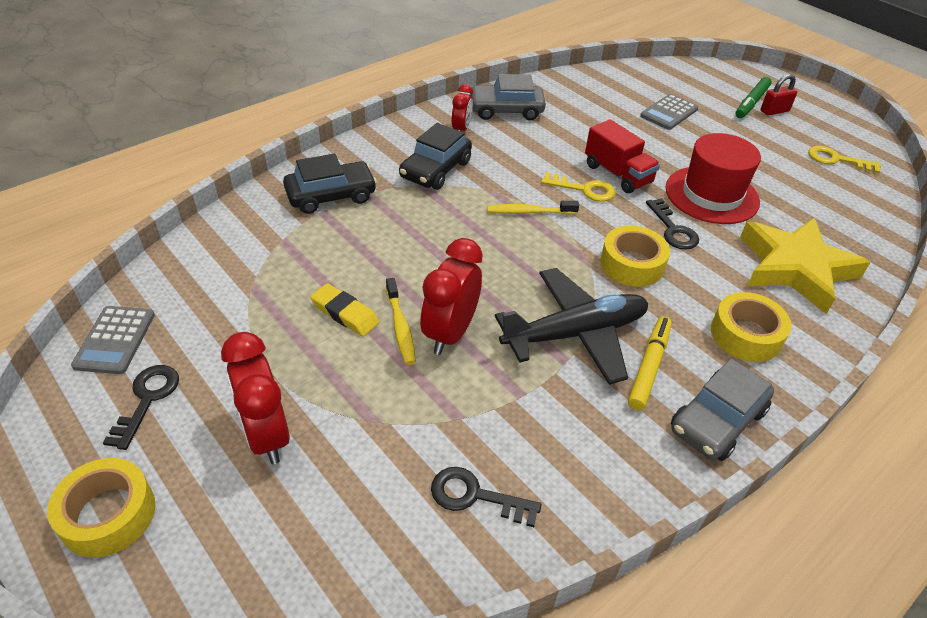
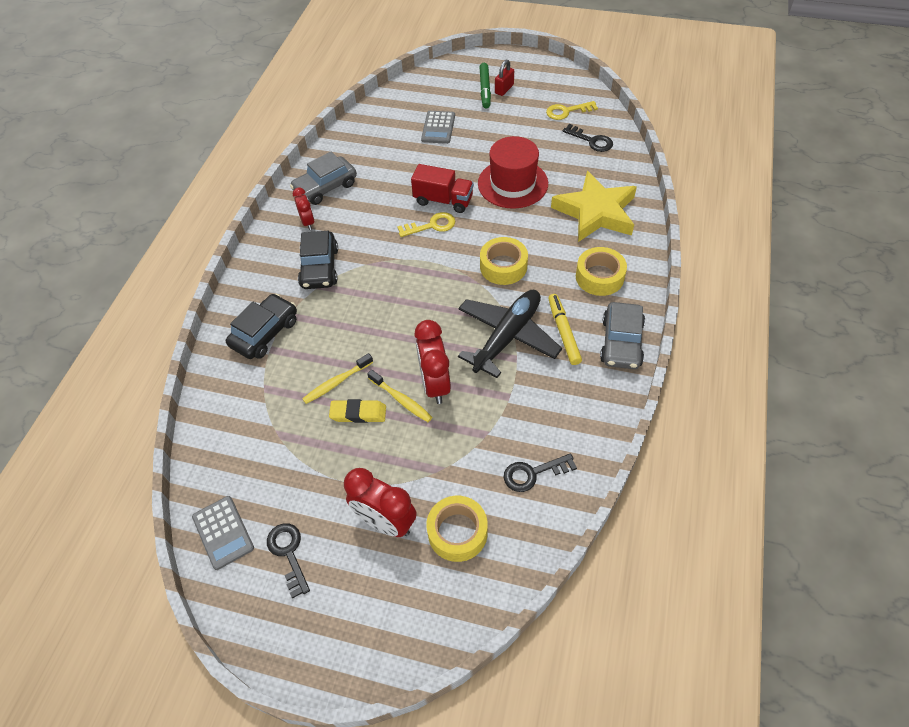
camera: 30 degrees left, 10 degrees up
yellow tape [47,458,156,558] -> yellow tape moved to [426,496,488,562]
yellow toothbrush [487,201,579,215] -> yellow toothbrush moved to [302,353,373,404]
black key [646,198,699,250] -> black key moved to [563,124,613,152]

